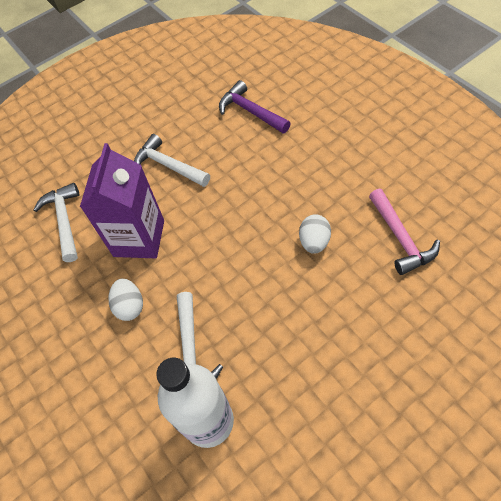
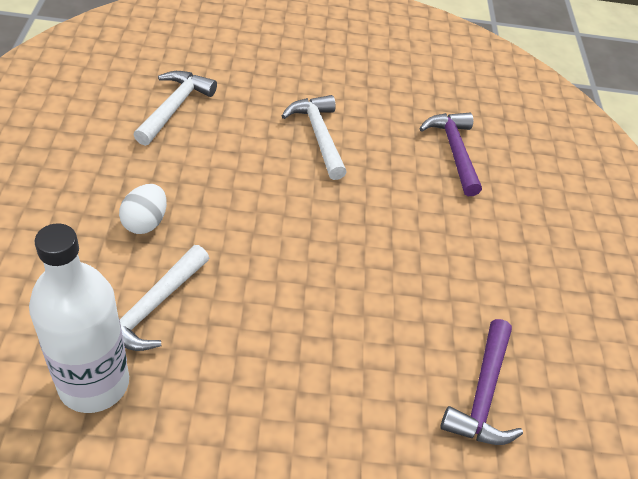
camera: 25 degrees right, 10 degrees down
purple carton [80,143,164,258] -> none
white egg [299,214,331,254] -> none
pink hammer [369,189,440,275] -> purple hammer [441,319,523,445]

